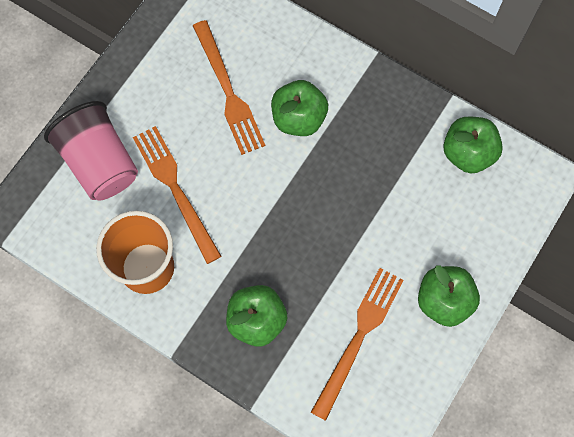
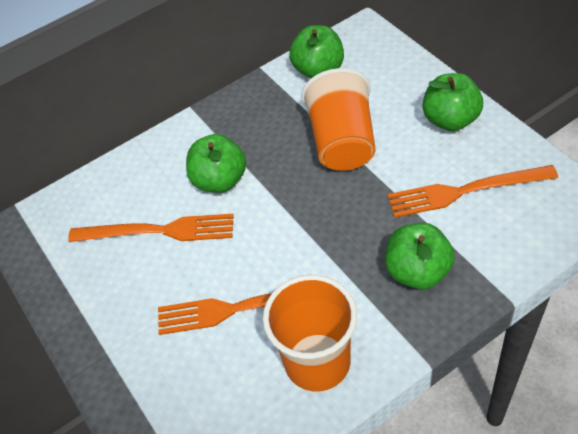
camera: 60 degrees left, 20 degrees down
pink cup [44,101,138,201] -> none
orange fork [310,268,404,421] -> orange fork turned 60 degrees counterclockwise [387,165,558,218]
none -> orange cup [301,68,375,171]

